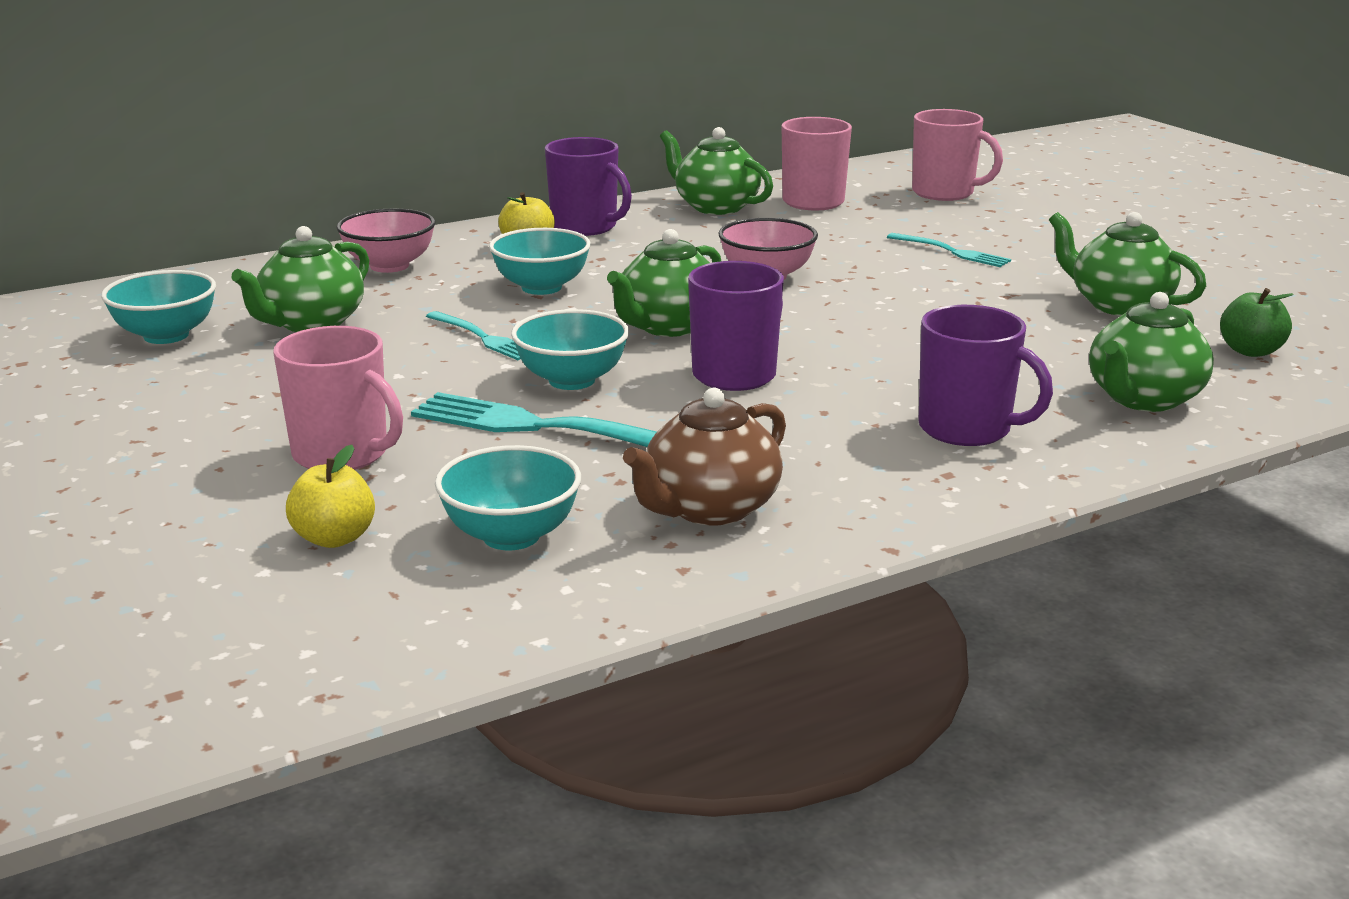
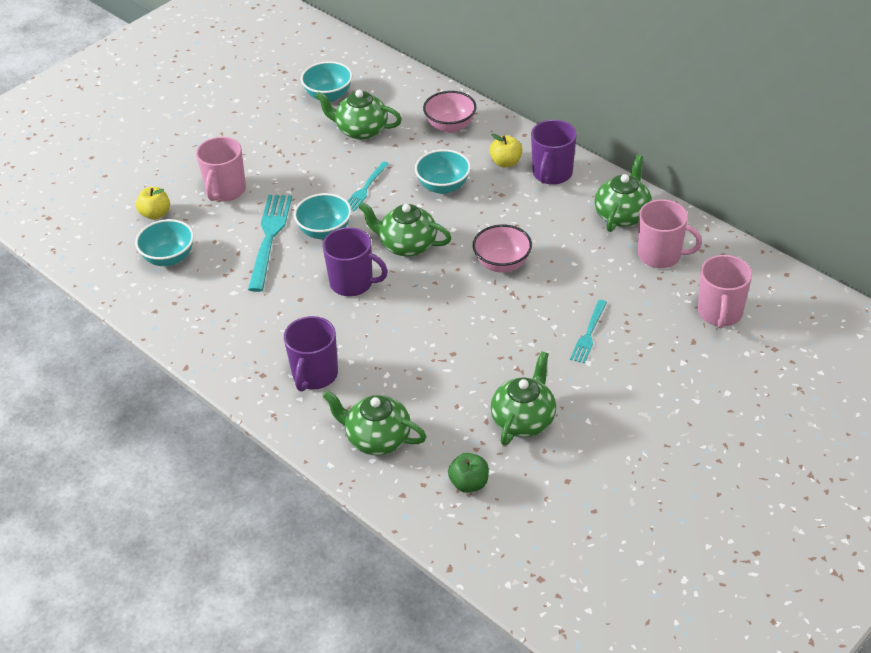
camera: 75 degrees right, 20 degrees up
brown teapot [623,388,786,526] -> none

